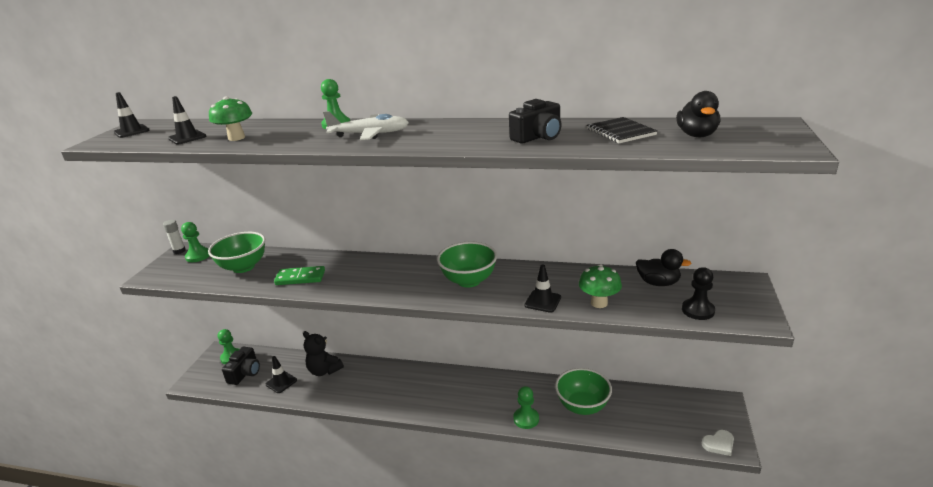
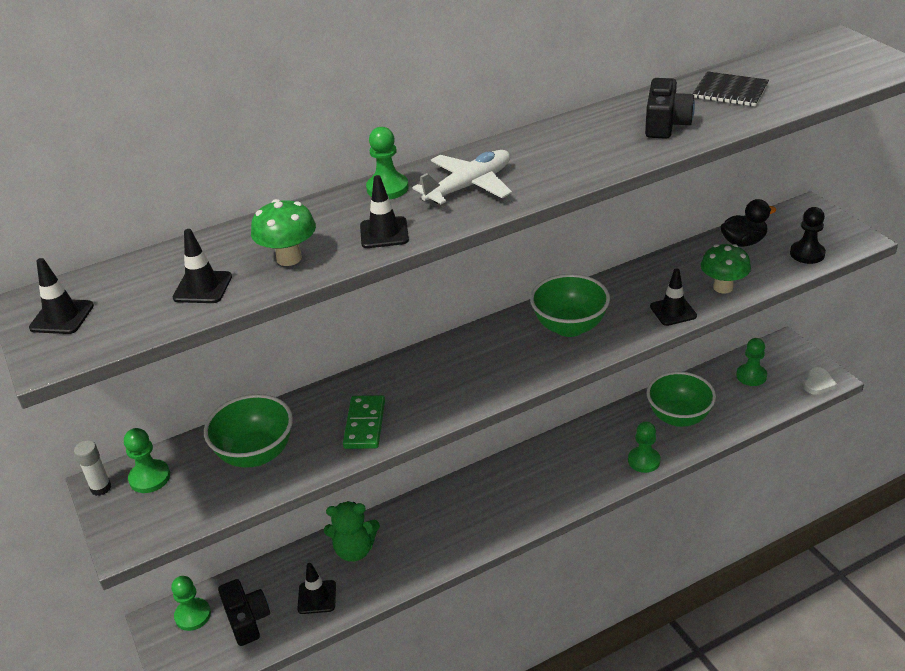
camera: 40 degrees left, 10 degrees up
green domino [274,266,325,285] -> green domino turned 45 degrees counterclockwise [343,395,385,449]
black teddy bear [303,331,344,376] -> green teddy bear [324,501,380,562]
black duck [676,91,720,137] -> none
none -> black traffic cone [360,175,409,248]
none -> green pawn [736,338,767,386]

